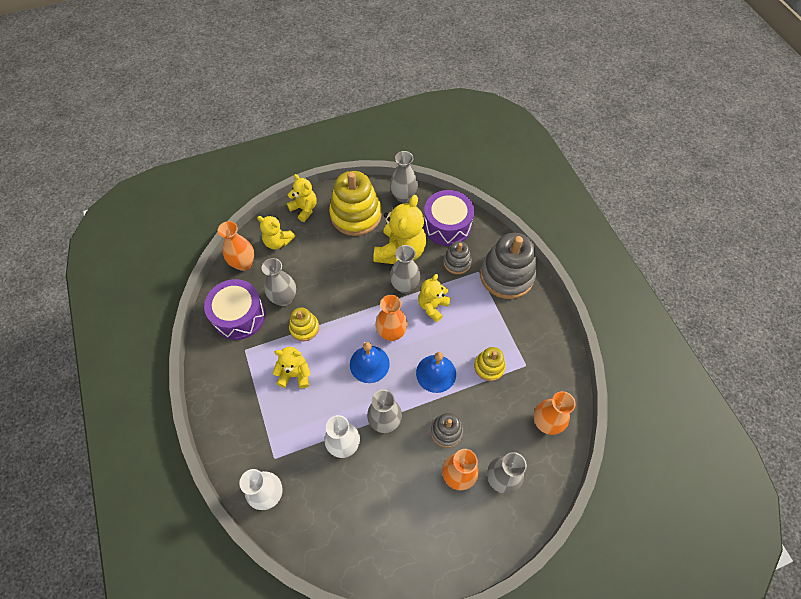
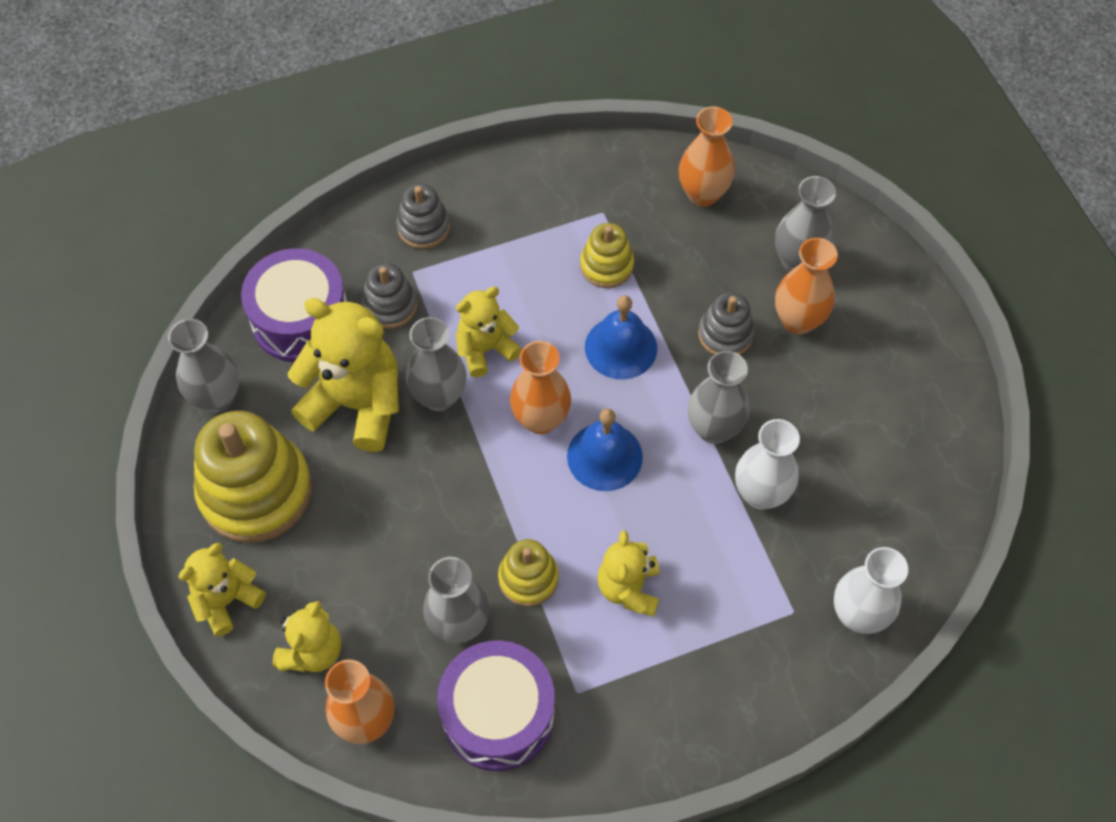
camera: 90 degrees left, 0 degrees up
yellow teddy bear [418,274,451,322] -> yellow teddy bear turned 120 degrees clockwise [456,287,522,377]
grey stacking toy [480,233,537,299] -> grey stacking toy [397,184,450,249], size x0.52

